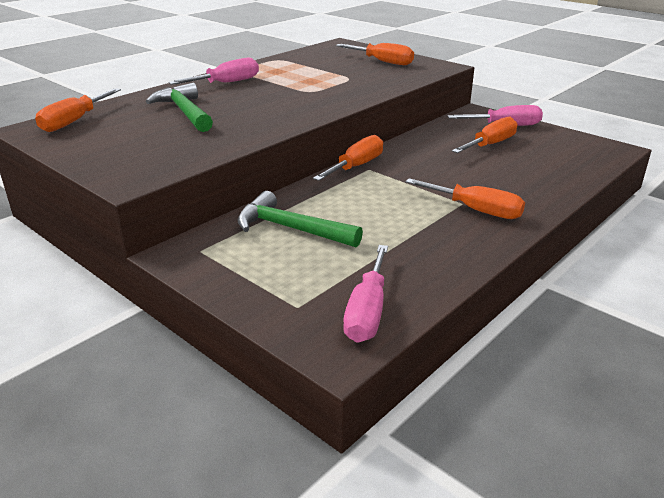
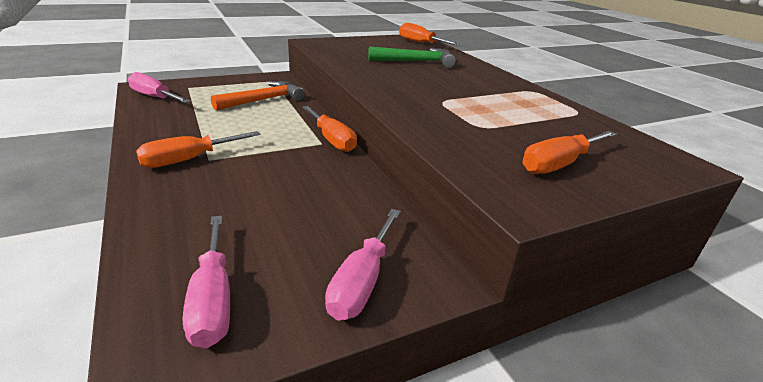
camera: 110 degrees right, 0 degrees up
pink screwdriver [168,58,259,85] -> pink screwdriver moved to [183,216,230,348]
green hammer [237,191,363,248] -> orange hammer [211,81,305,110]
orange screwdriver [452,117,517,153] -> none

